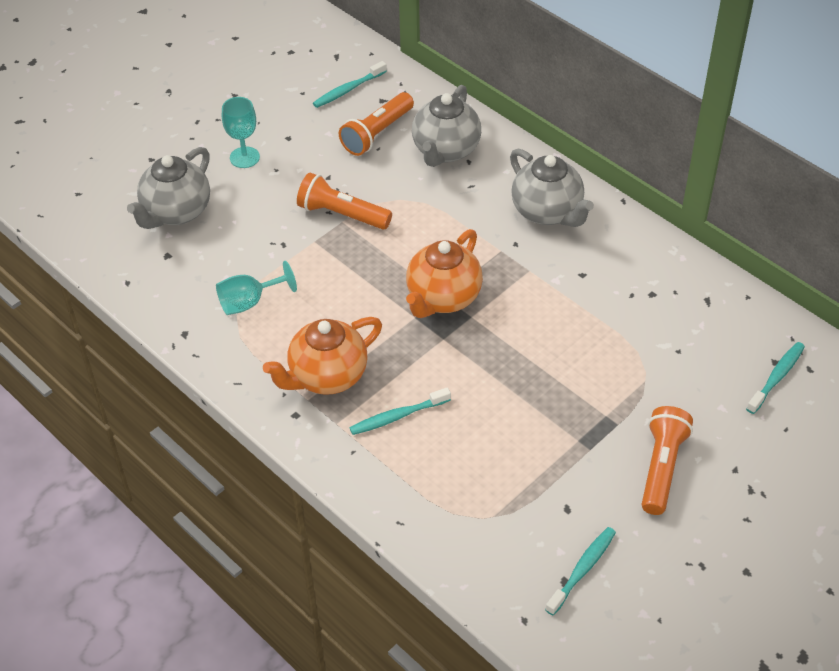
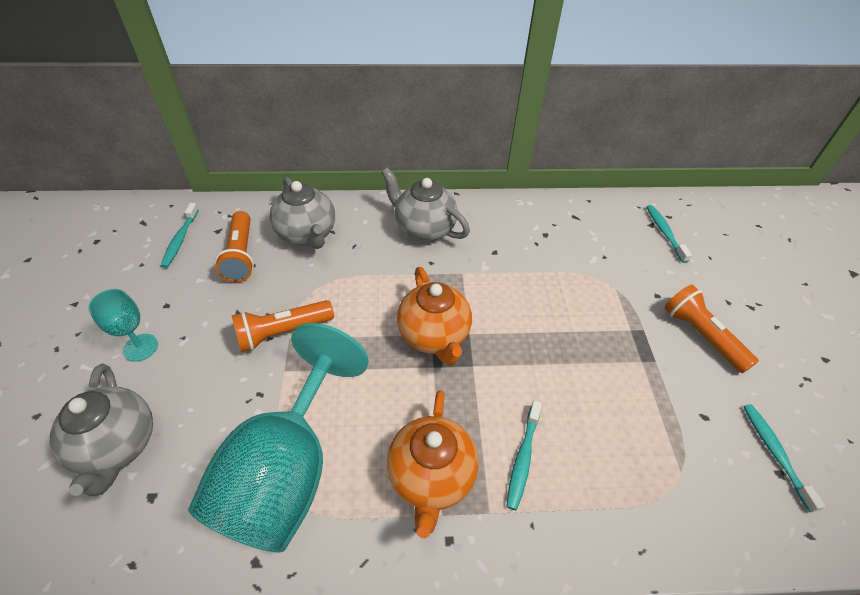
camera: 50 degrees left, 0 degrees up
turquoise goblet [216,261,297,315] -> turquoise goblet [188,323,369,553], size x2.31
grey teapot [510,148,594,227] -> grey teapot turned 150 degrees counterclockwise [381,167,470,242]

